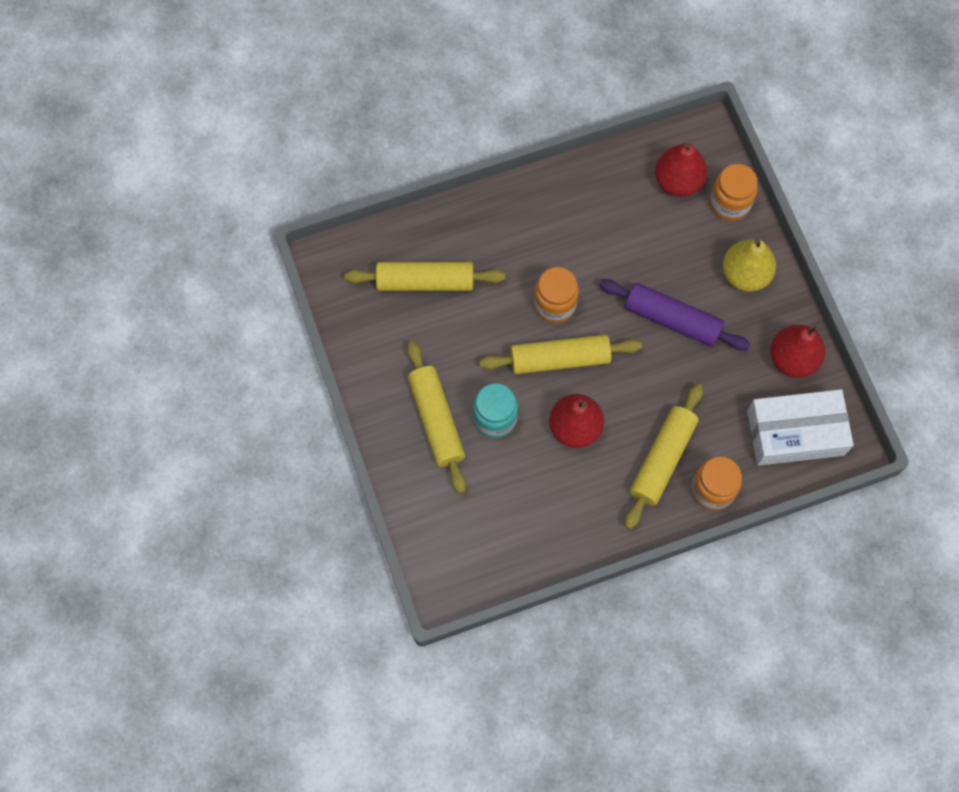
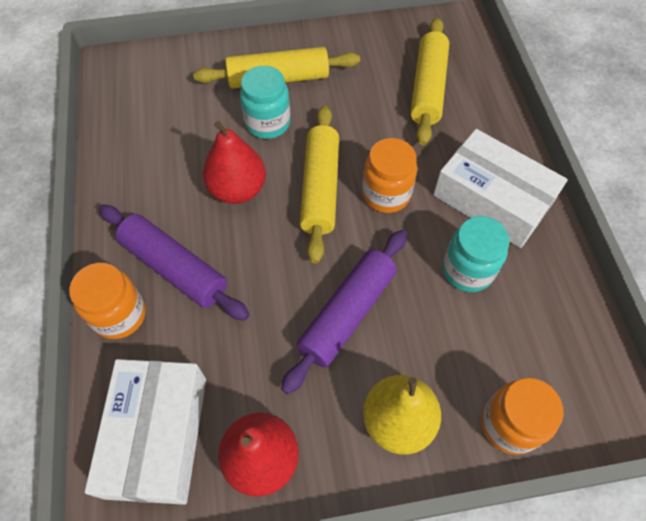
camera: 100 degrees right, 10 degrees down
yellow rolling pin [625,384,703,529] -> purple rolling pin [99,205,250,321]
red pear [655,142,707,197] -> none
none -> white box [433,129,568,248]
none -> turquoise jar [442,216,510,292]

